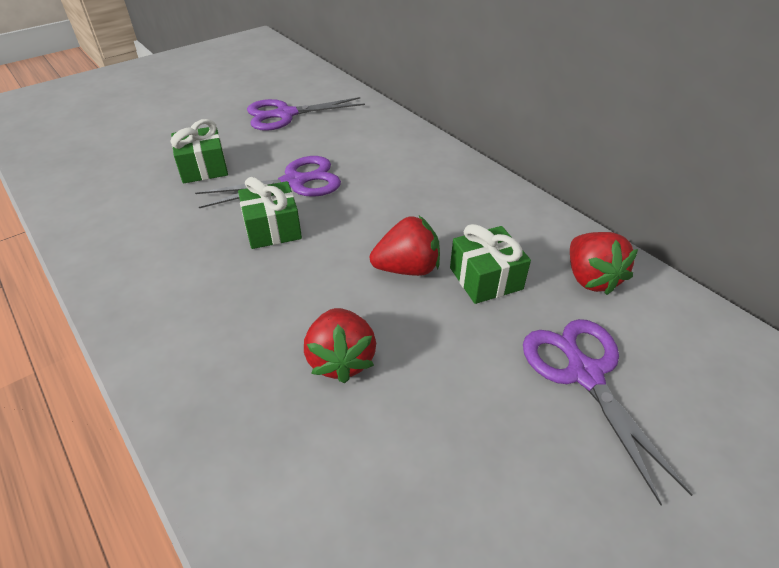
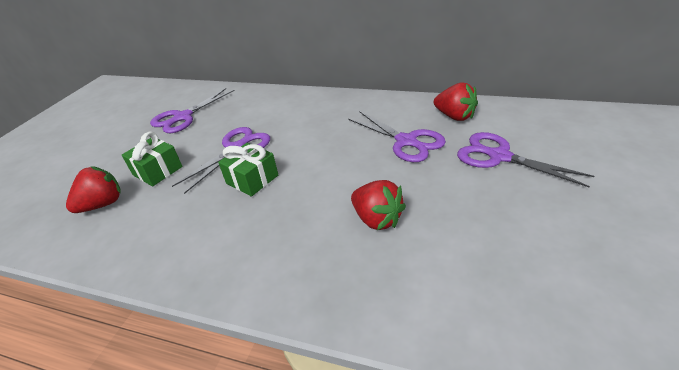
camera: 30 degrees left, 5 degrees down
red strawberry [370,216,440,276] -> red strawberry moved to [66,166,121,213]
green gift [450,224,531,304] -> purple scissors [348,111,446,162]

